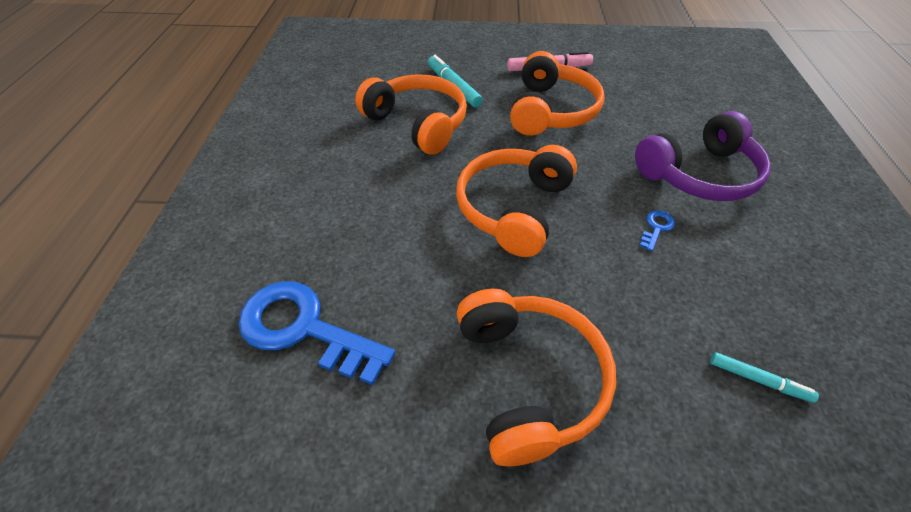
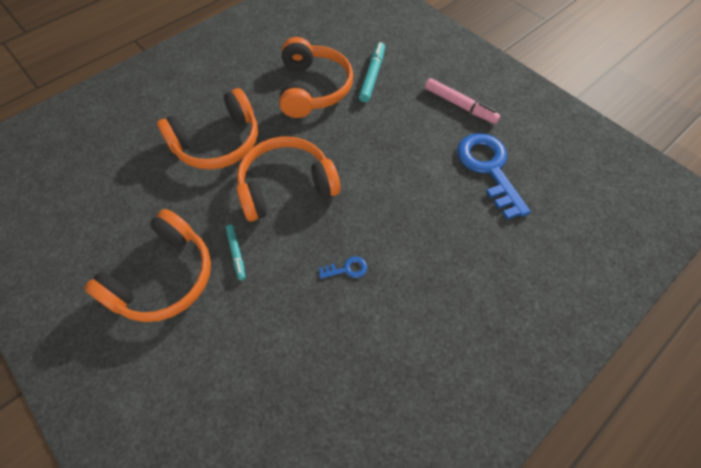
camera: 45 degrees right, 10 degrees up
blue key [238,281,395,385] -> blue key moved to [457,133,531,220]
orange headphones [510,51,605,136] -> orange headphones moved to [157,88,258,169]
purple headphones [635,111,771,201] -> none
turquoise marker [710,352,819,403] -> turquoise marker moved to [226,224,246,280]

